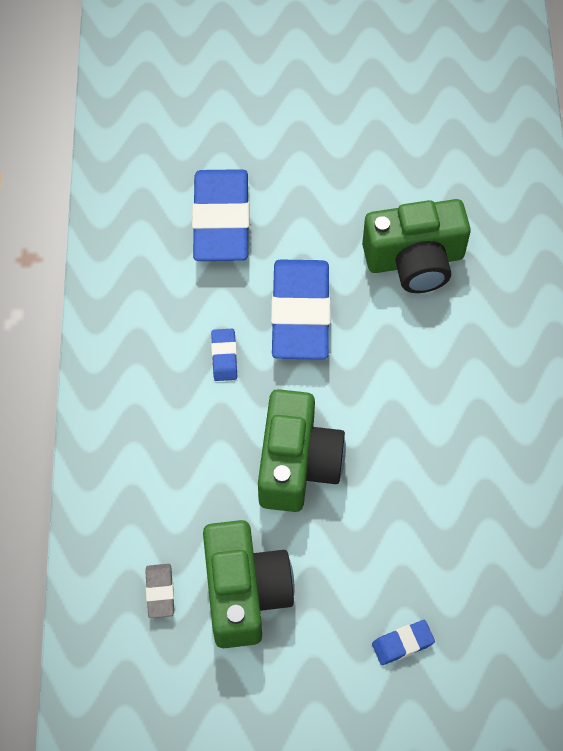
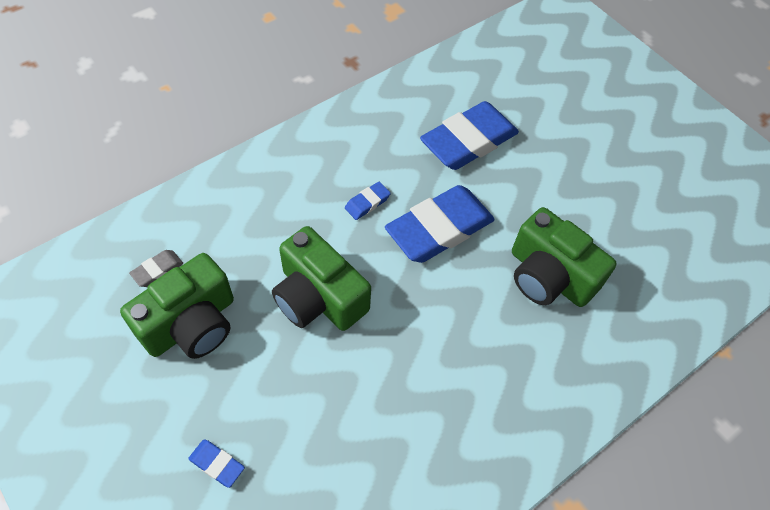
camera: 50 degrees right, 5 degrees down
green camera [258,389,346,512] -> green camera turned 75 degrees clockwise [272,226,371,331]

